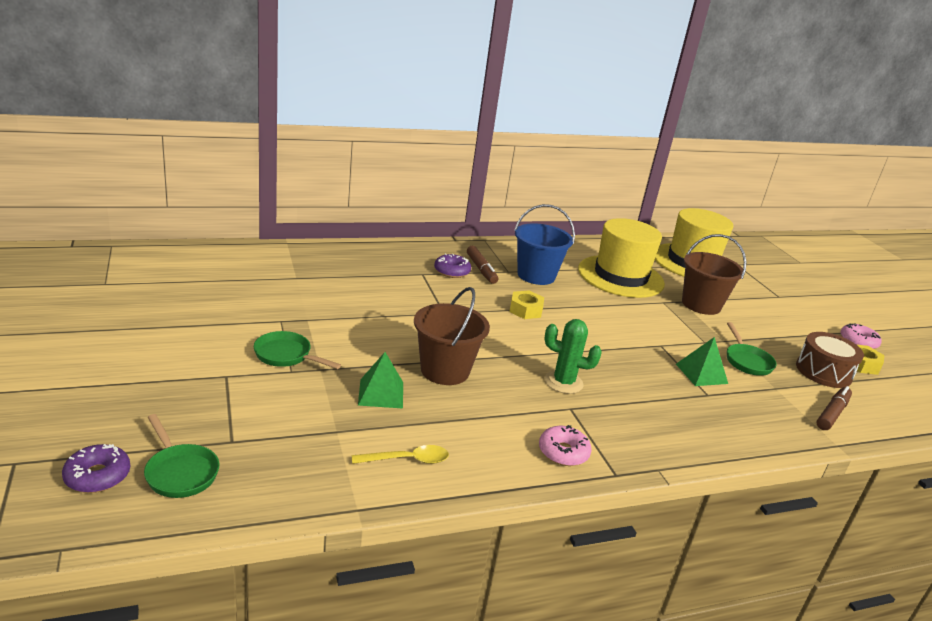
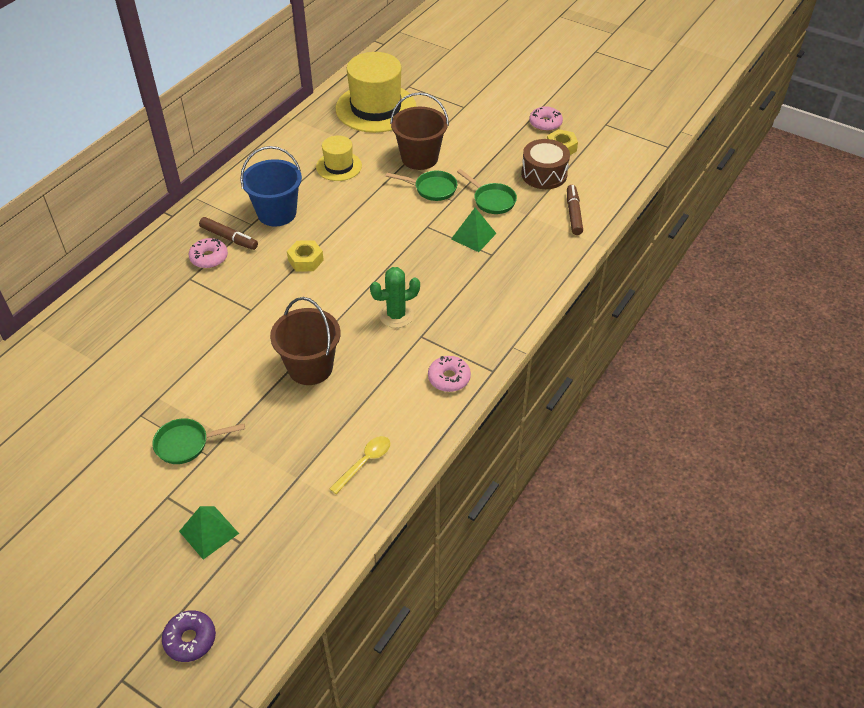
camera: 35 degrees left, 20 degrees up
green pan [144,414,220,498] -> green pan moved to [386,171,457,201]
green pyramid [358,352,403,409] -> green pyramid moved to [179,506,239,559]
purple donut [434,254,471,278] -> pink donut [189,238,228,268]
yellow hat [578,218,665,298] -> yellow hat [316,136,362,181], size x0.53

